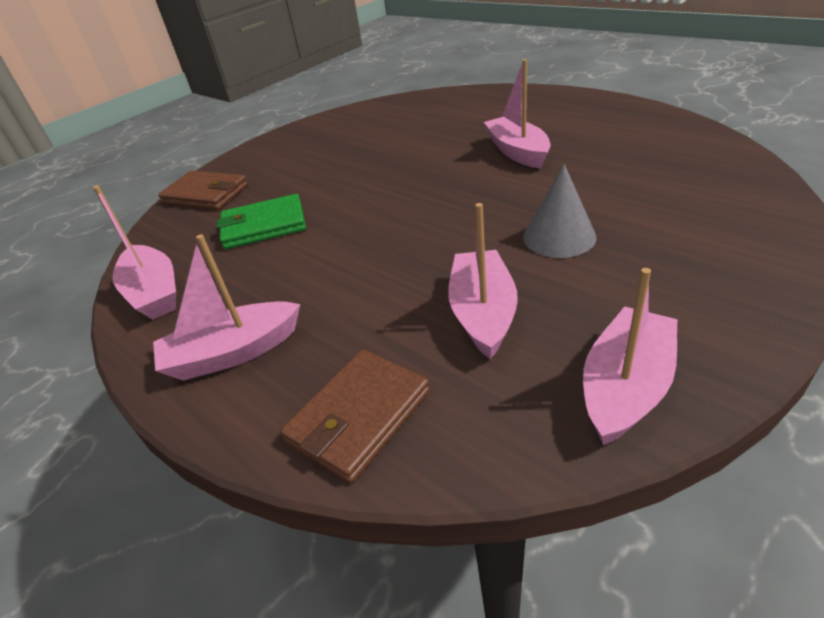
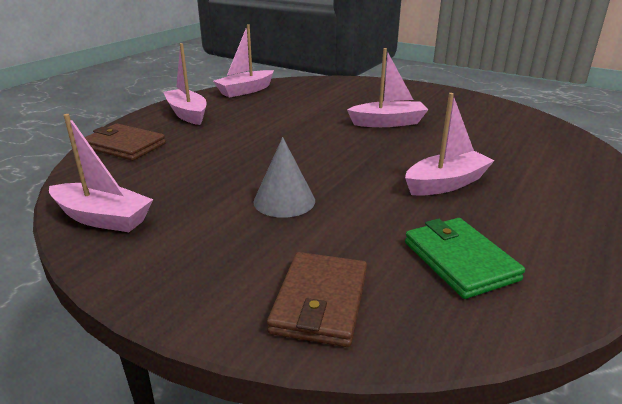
camera: 75 degrees right, 10 degrees down
brown wallet [158,171,248,210] -> brown wallet moved to [267,252,367,347]
green wallet [217,194,306,249] -> green wallet moved to [405,218,525,299]
pink boat [448,203,518,359] -> pink boat moved to [347,48,429,127]

